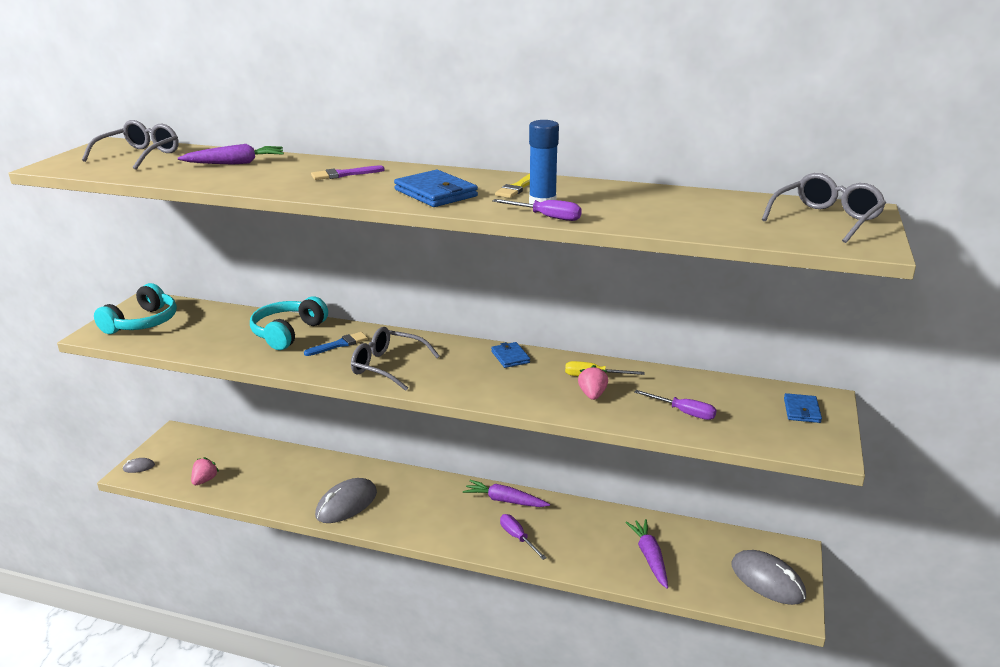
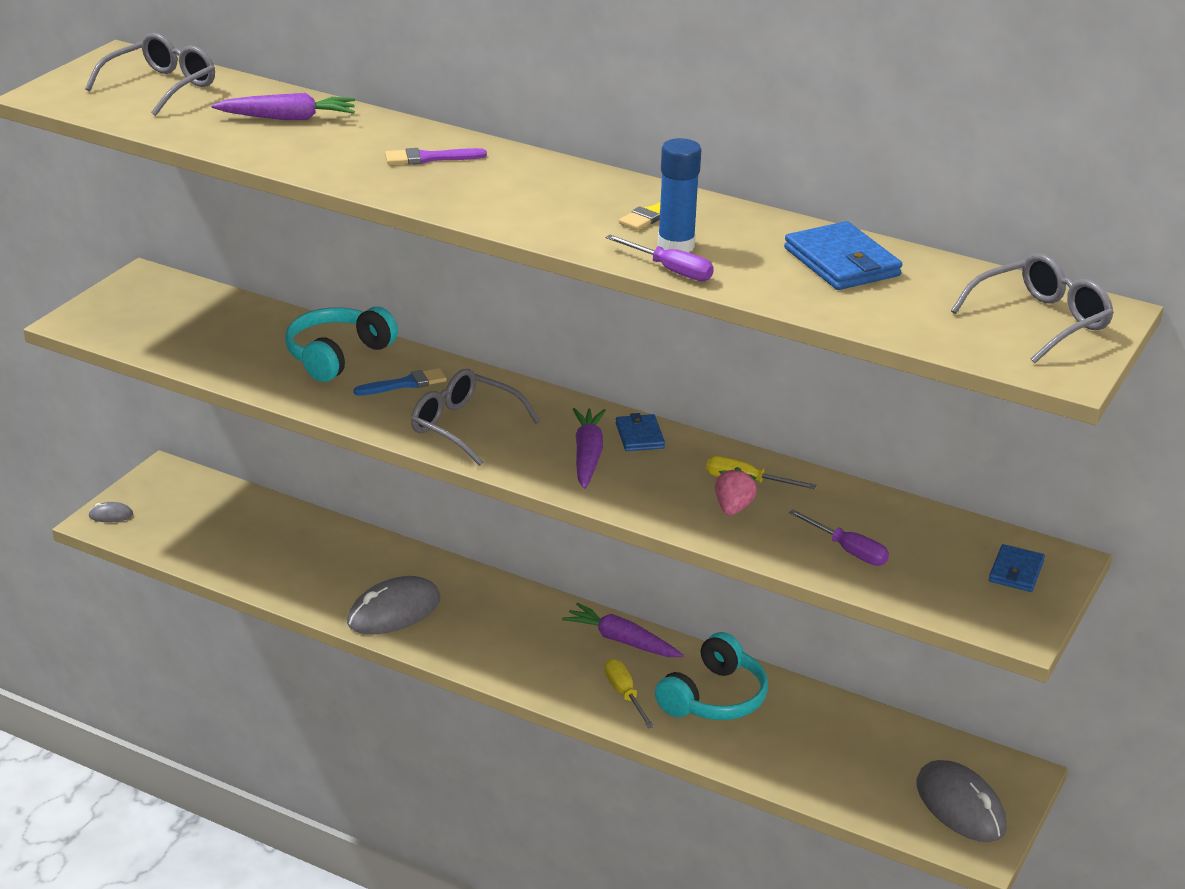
camera: 10 degrees right, 5 degrees up
turquoise headphones [94,283,177,334] -> turquoise headphones moved to [655,632,768,720]
pink strawberry [191,457,219,485] -> none
blue wallet [394,170,478,207] -> blue wallet moved to [784,221,902,290]
purple screwdriver [500,514,546,560] -> yellow screwdriver [604,659,654,728]
purple carrot [625,519,668,589] -> purple carrot moved to [573,408,606,489]

